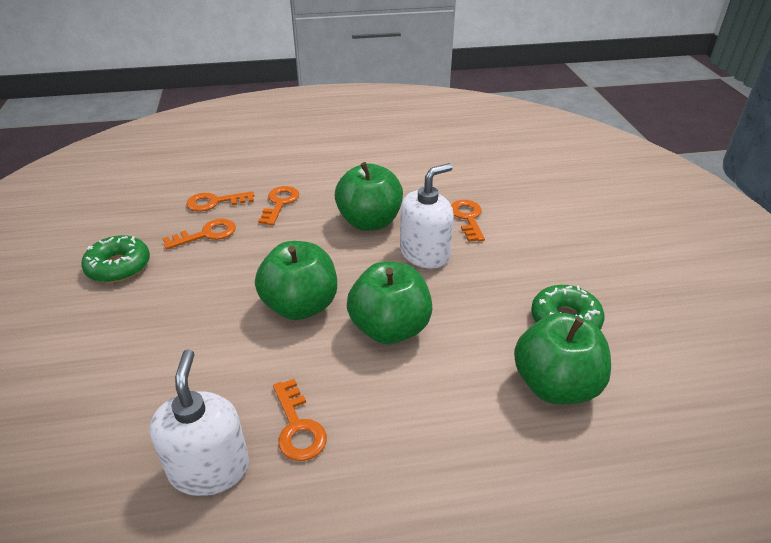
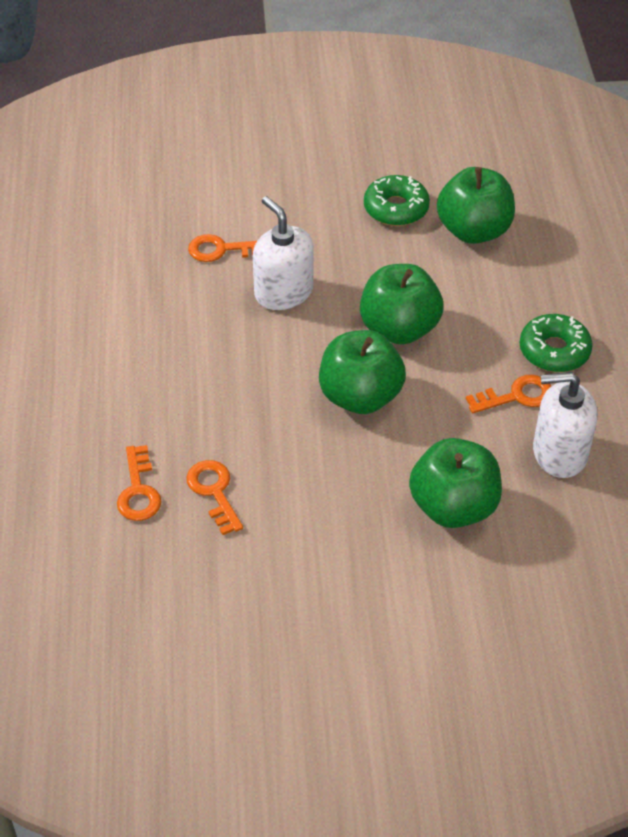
camera: 85 degrees left, 10 degrees up
green donut [81,235,150,283] -> green donut moved to [519,314,593,372]
orange key [258,186,299,225] -> none
green apple [334,162,403,231] -> green apple moved to [409,438,502,528]

